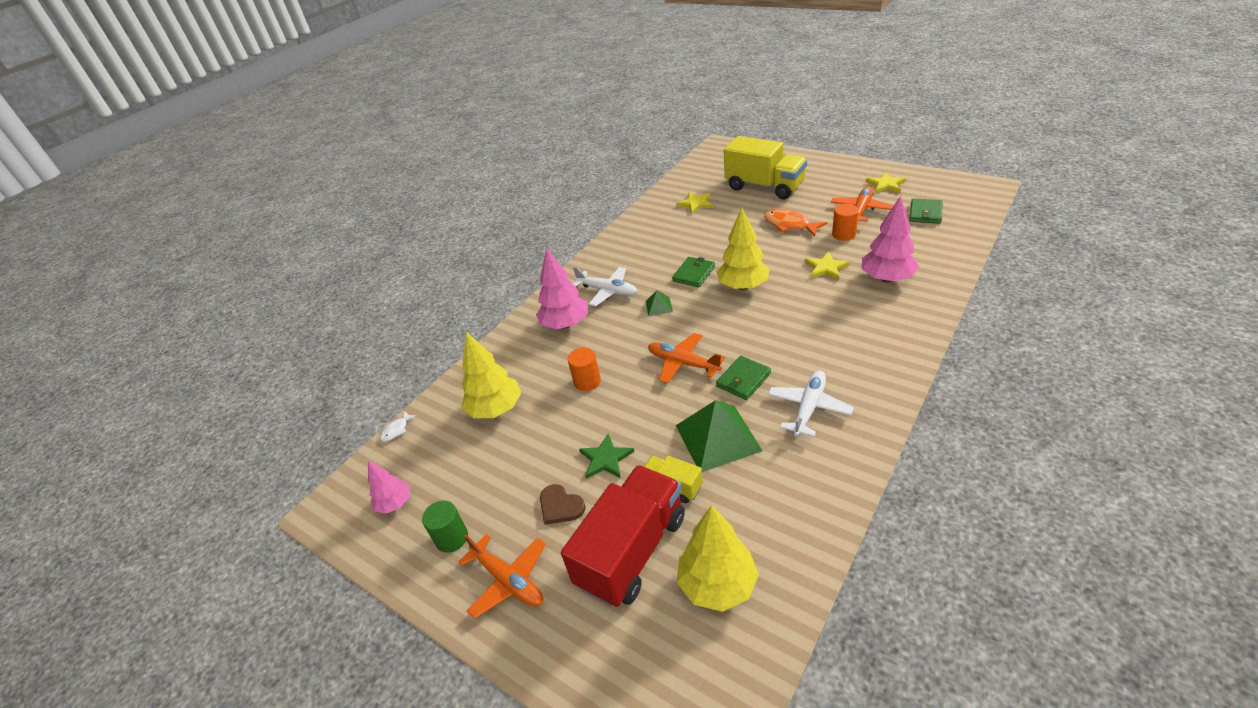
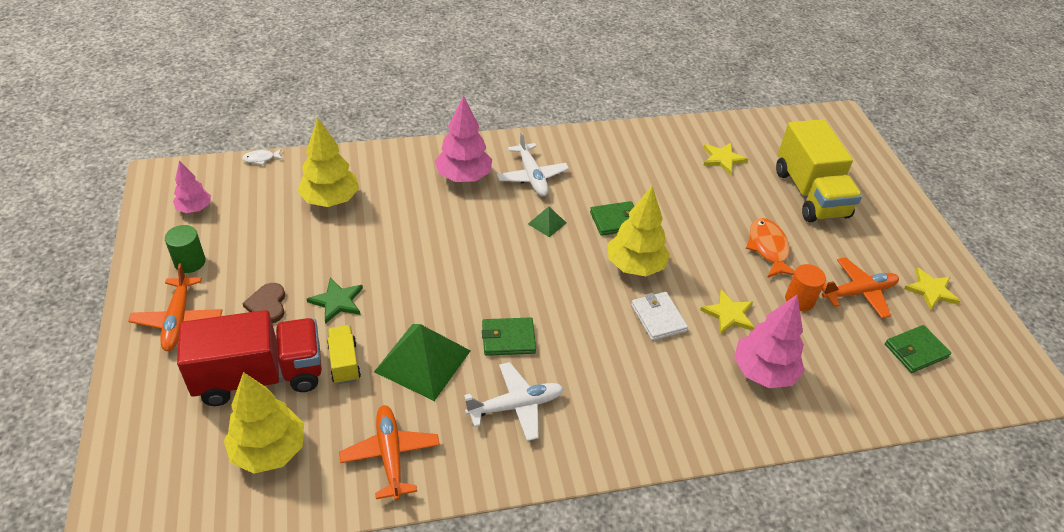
camera: 35 degrees right, 5 degrees up
orange cylinder [568,348,601,391] -> none
orange plane [648,333,725,384] -> orange plane moved to [339,405,440,501]
none -> white wallet [631,292,688,341]

